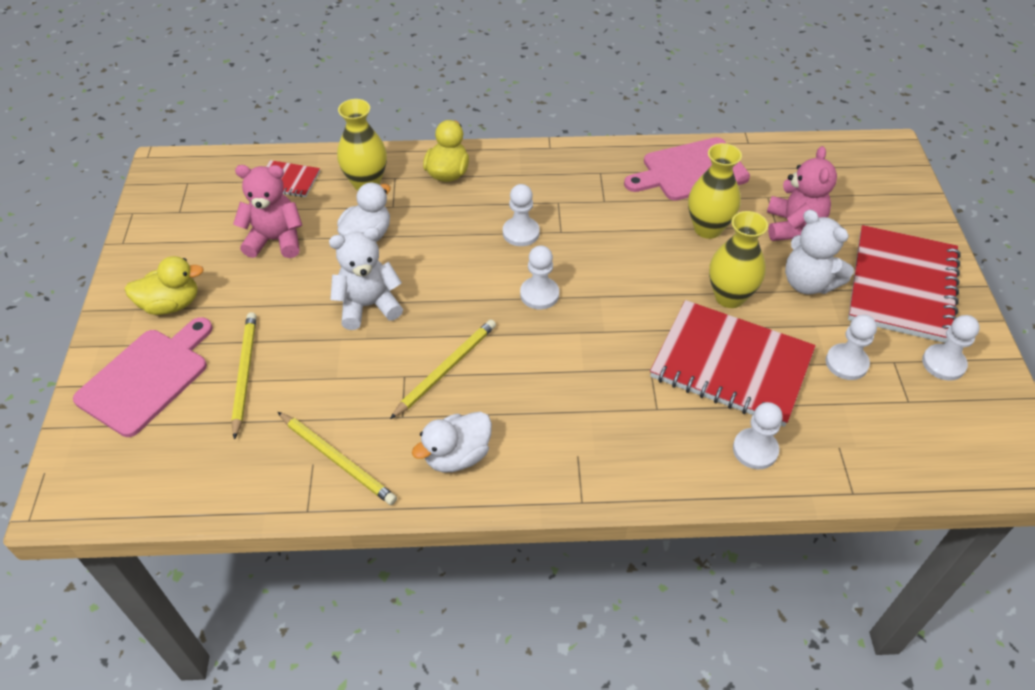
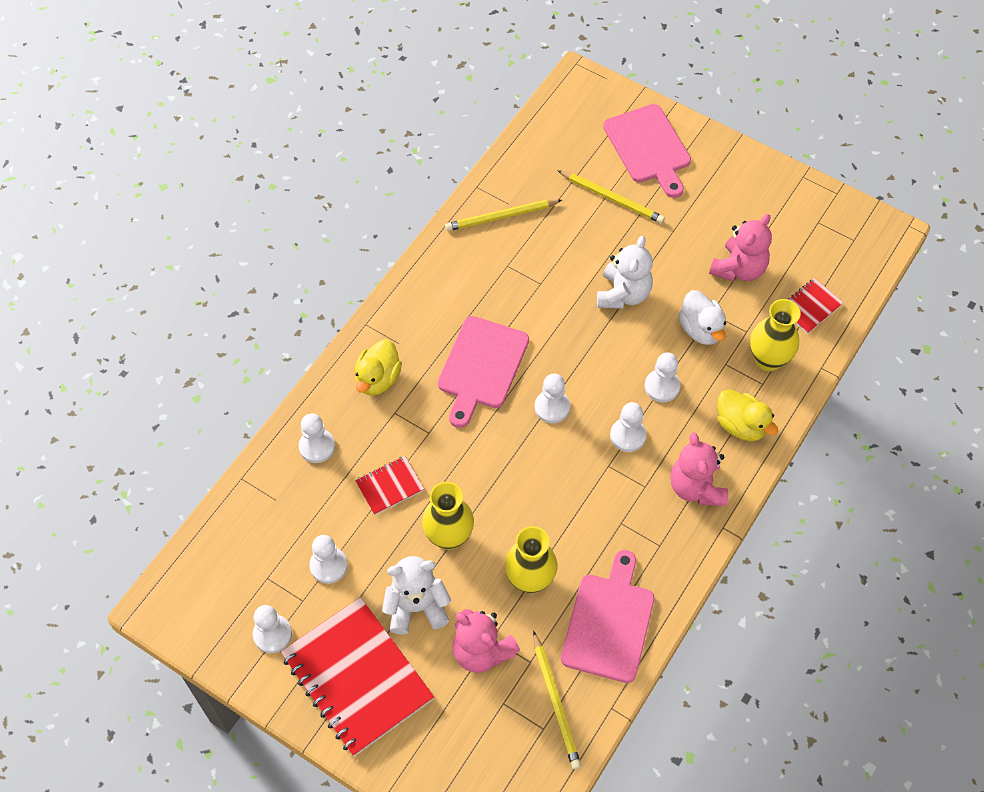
camera: 125 degrees right, 10 degrees up
yellow duck [124,256,204,315] -> yellow duck moved to [355,339,402,396]
yellow pencil [390,320,496,419] -> yellow pencil moved to [533,631,581,769]
white duck [412,411,492,472] -> none
red notebook [650,300,816,427] -> red notebook [355,456,424,515], size x0.46
none -> pink cutting board [438,316,529,428]
none -> white pawn [645,352,680,402]
none -> pink teddy bear [670,432,728,506]

